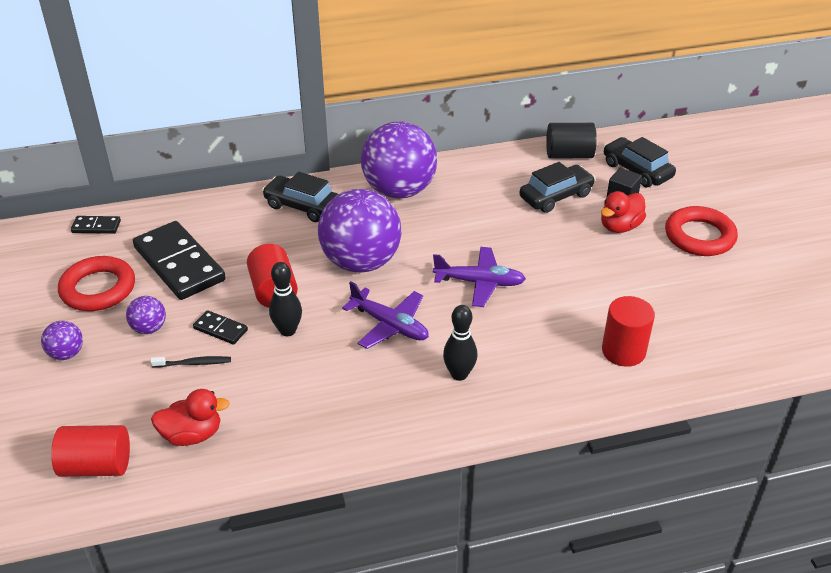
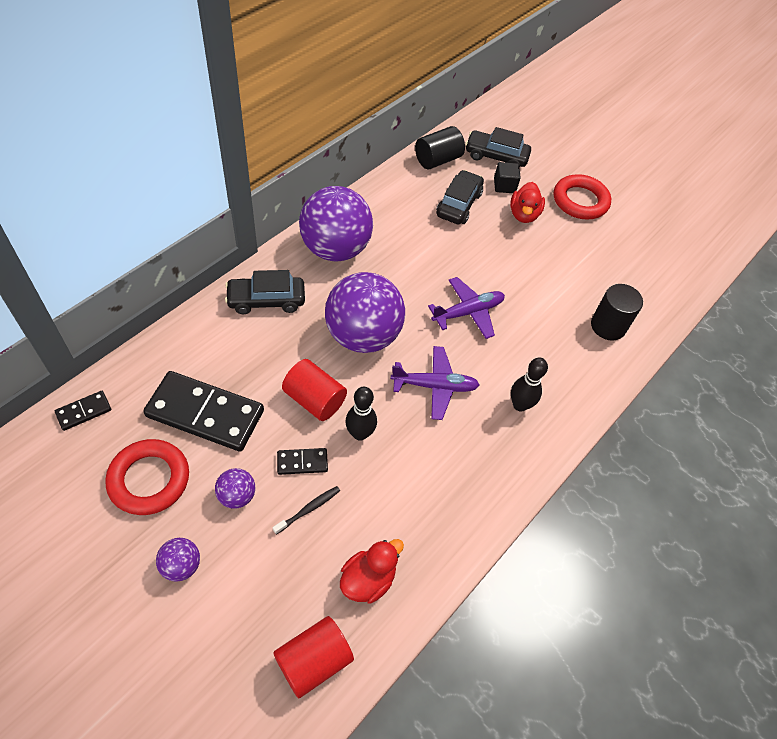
camera: 40 degrees left, 15 degrees up
red cylinder [602,296,655,367] -> black cylinder [591,284,643,341]

